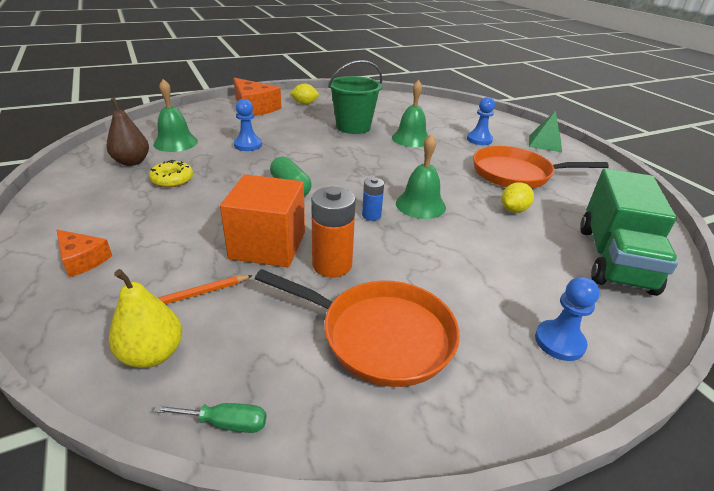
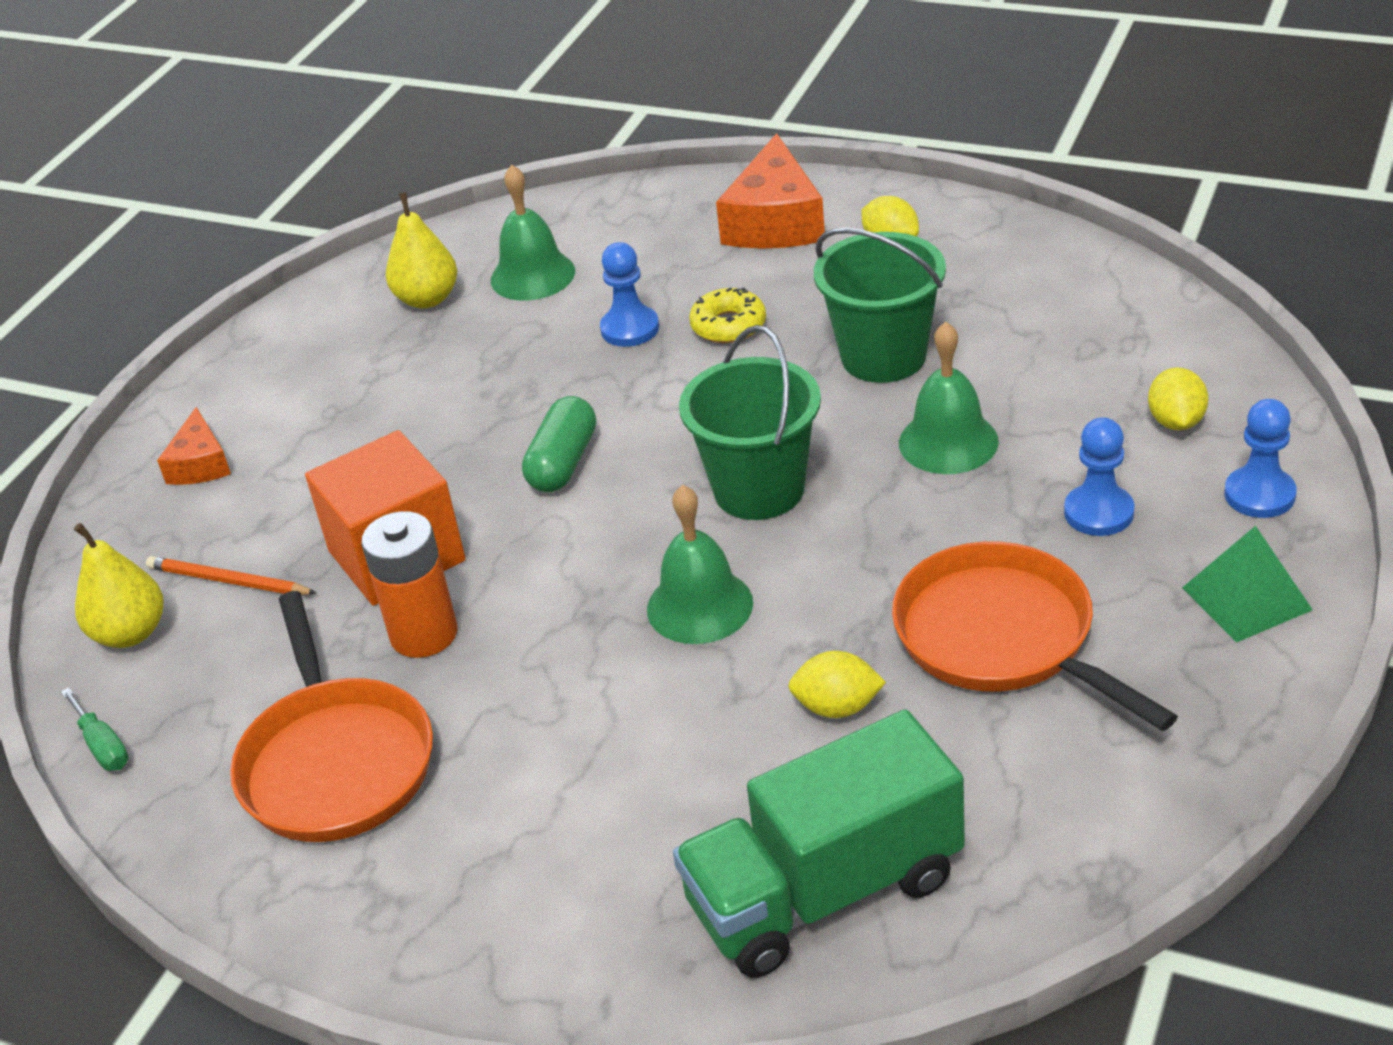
camera: 55 degrees right, 5 degrees up
brown pear [106,98,149,166] -> yellow pear [386,192,457,308]
yellow donut [149,160,193,188] -> yellow donut moved to [689,287,766,343]
blue battery [362,178,384,221] -> none
blue pawn [535,277,600,361] -> blue pawn moved to [1224,399,1297,518]
none -> green bucket [679,325,821,520]
none -> yellow lemon [1148,368,1209,430]

